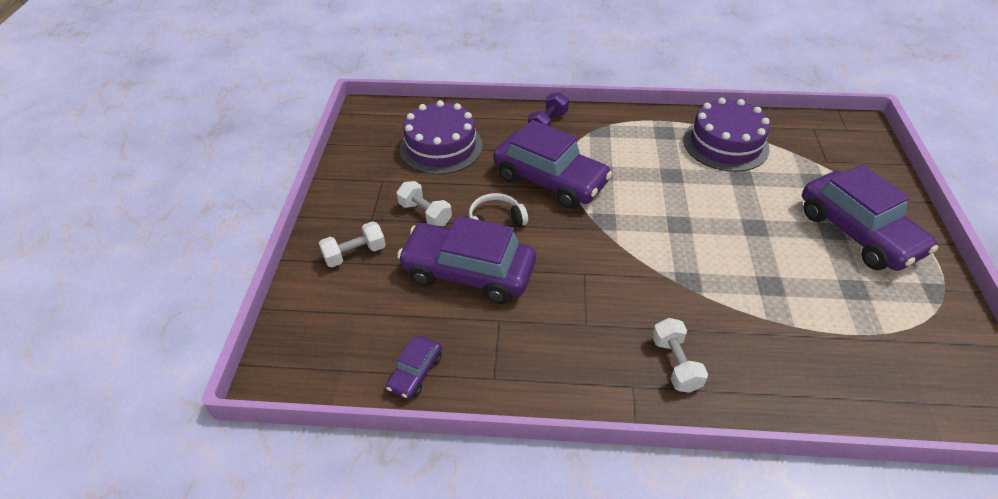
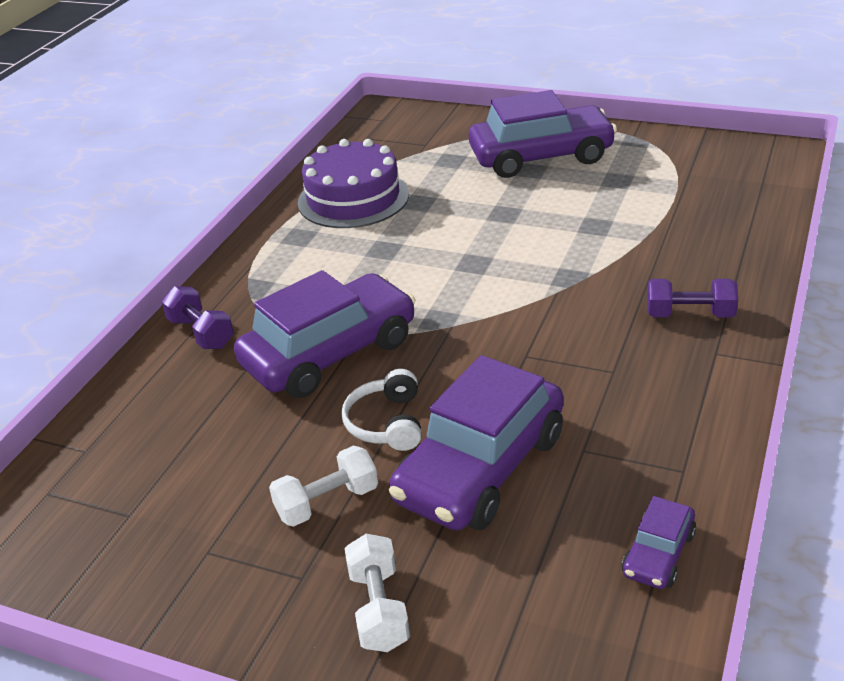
camera: 70 degrees left, 10 degrees down
purple car [386,336,442,399] -> purple car turned 75 degrees clockwise [622,496,696,589]
purple cake [400,100,483,175] -> none
white dumbbell [652,318,708,393] -> purple dumbbell [647,279,738,317]

